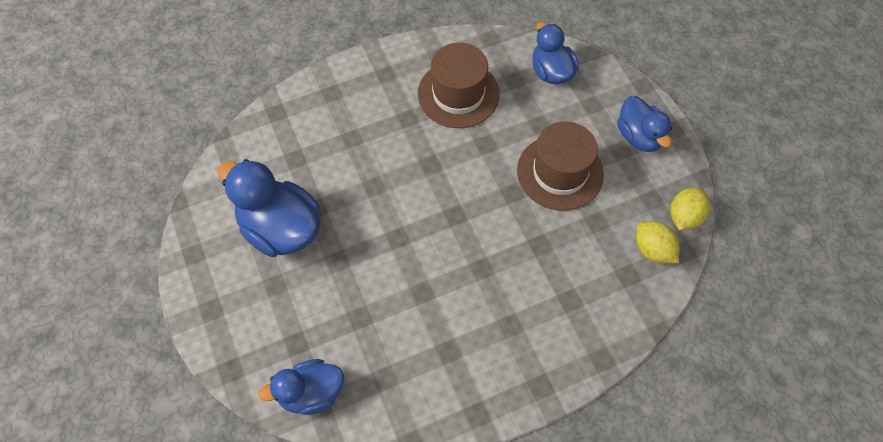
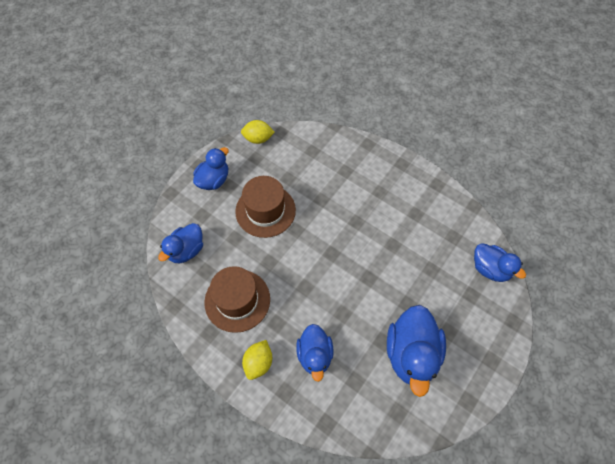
camera: 120 degrees left, 0 degrees up
yellow lemon [636,221,679,263] -> yellow lemon moved to [242,340,272,380]
none -> blue duck [296,324,334,382]

